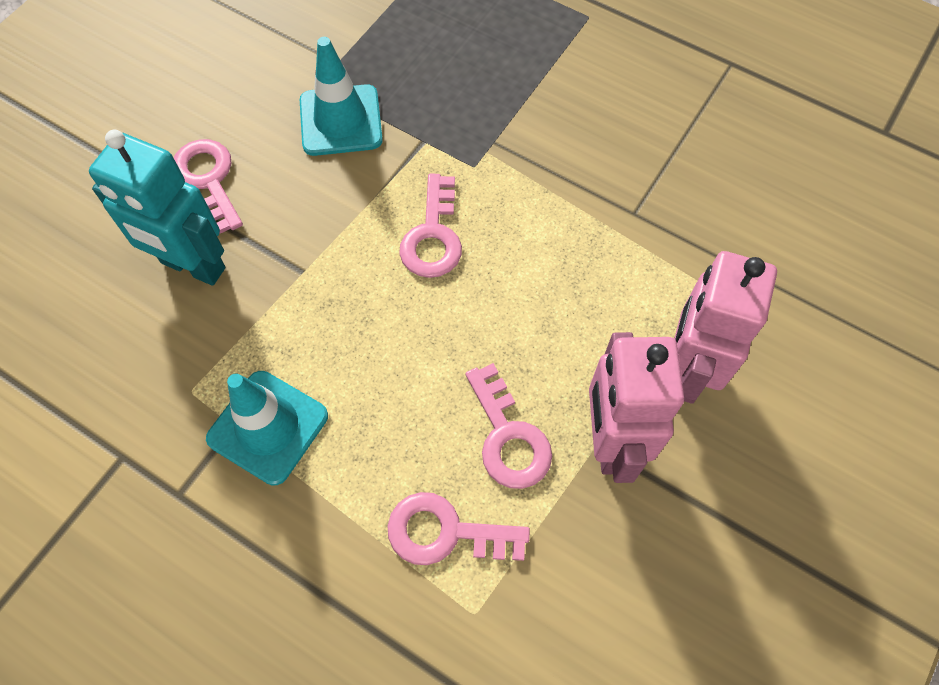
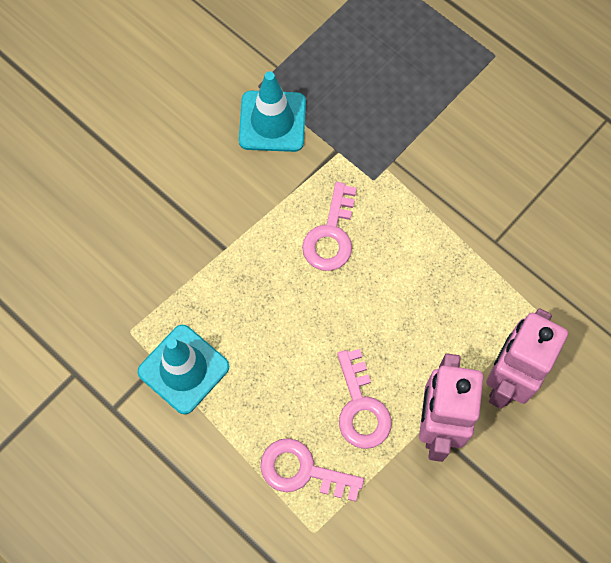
camera: 10 degrees right, 5 degrees up
turquoise robot [89,130,226,286] -> none
pink key [174,139,243,234] -> none

